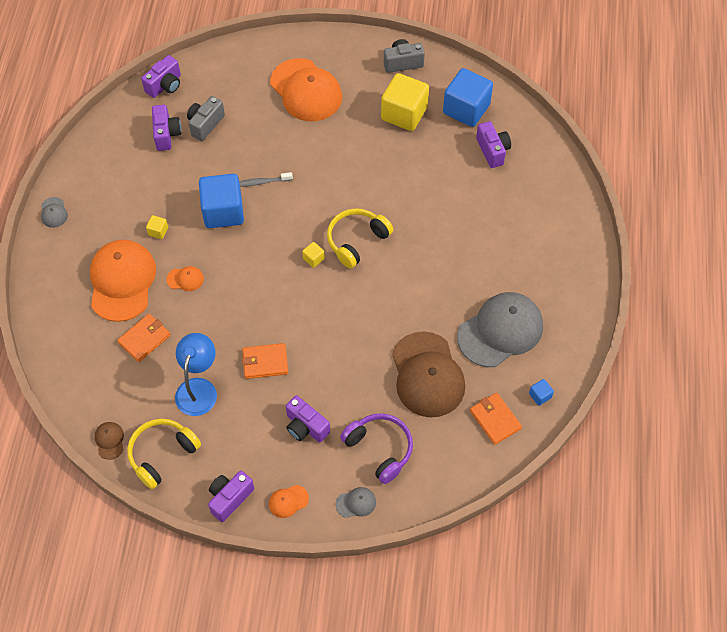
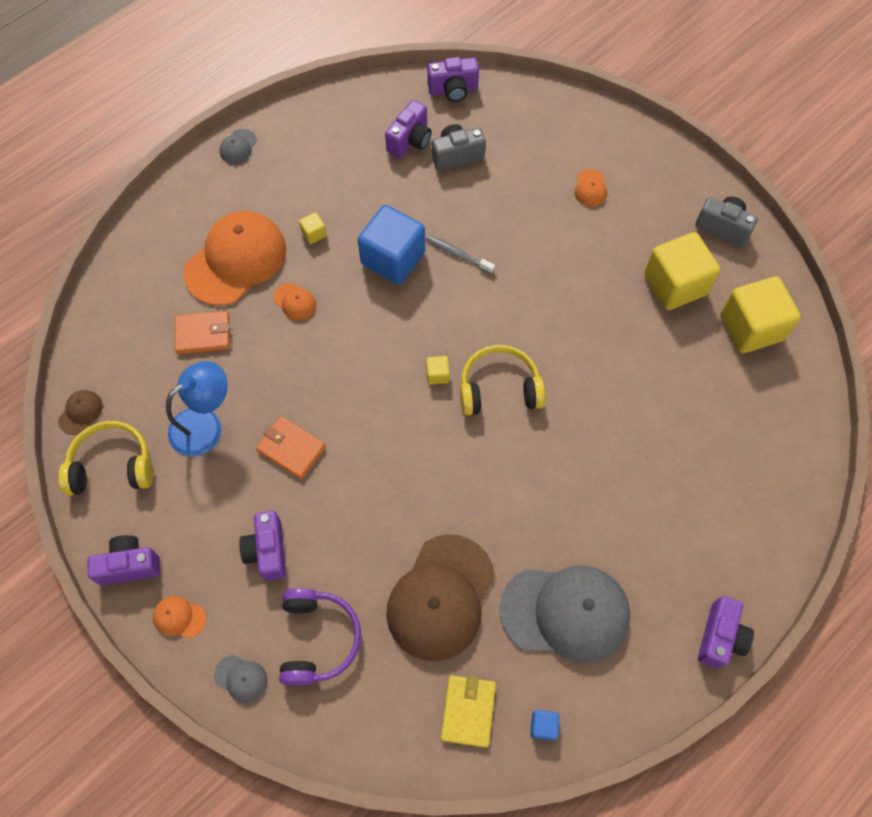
camera: 40 degrees right, 5 degrees up
orange cap [270,58,342,121] -> orange cap [575,169,607,207], size x0.41
blue cube [443,68,493,127] -> yellow cube [720,276,801,353]
orange wallet [470,393,522,445] -> yellow wallet [441,675,496,748]
purple camera [476,121,511,168] -> purple camera moved to [698,596,754,668]

